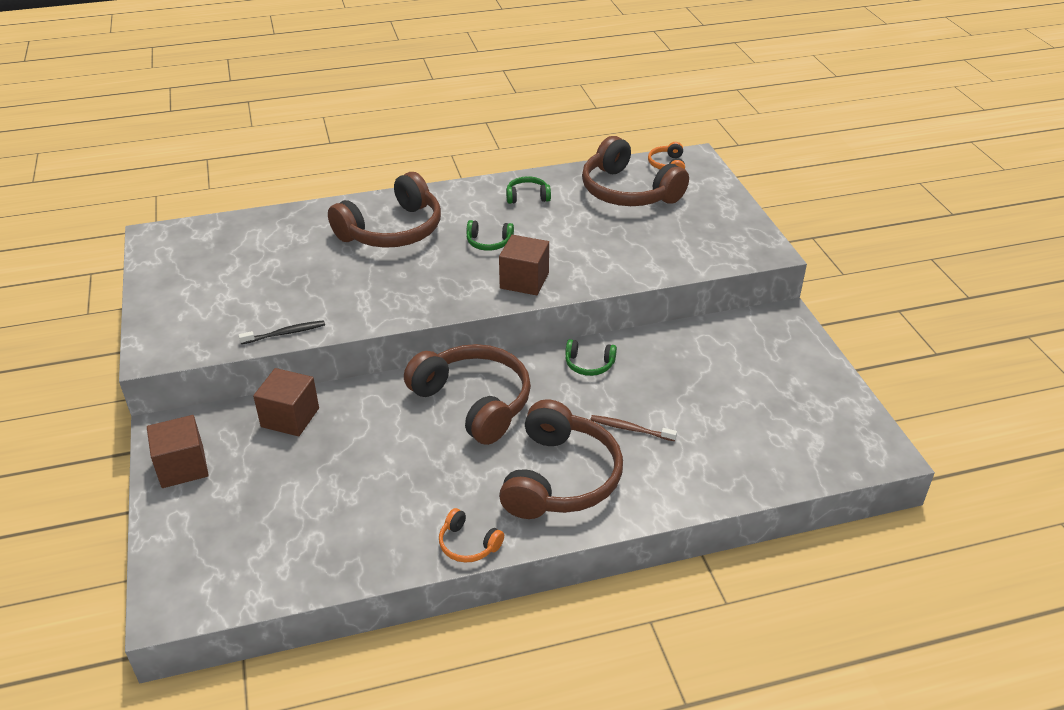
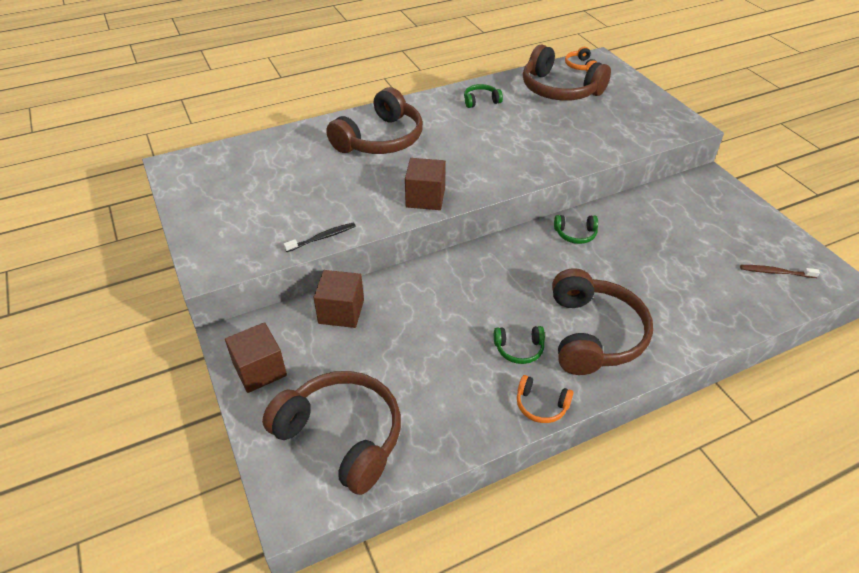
camera: 10 degrees left, 5 degrees up
brown headphones [404,344,531,445] -> brown headphones moved to [262,371,401,495]
green headphones [466,220,514,251] -> green headphones moved to [494,326,545,364]
brown cube [499,235,549,295] -> brown cube moved to [405,158,446,210]
brown toothbrush [590,415,677,441] -> brown toothbrush moved to [740,265,820,278]

